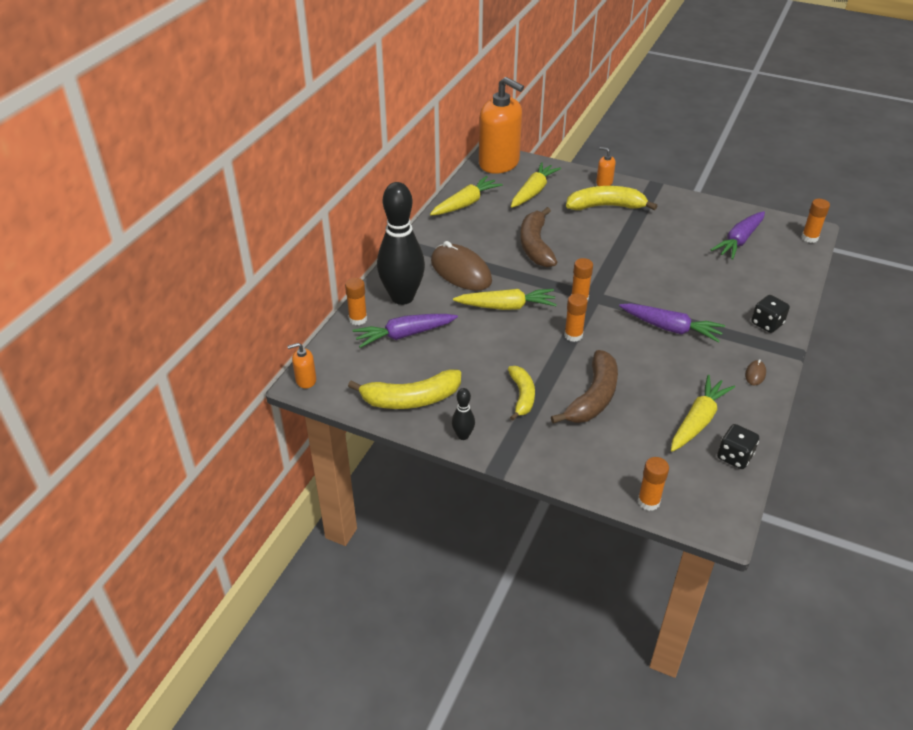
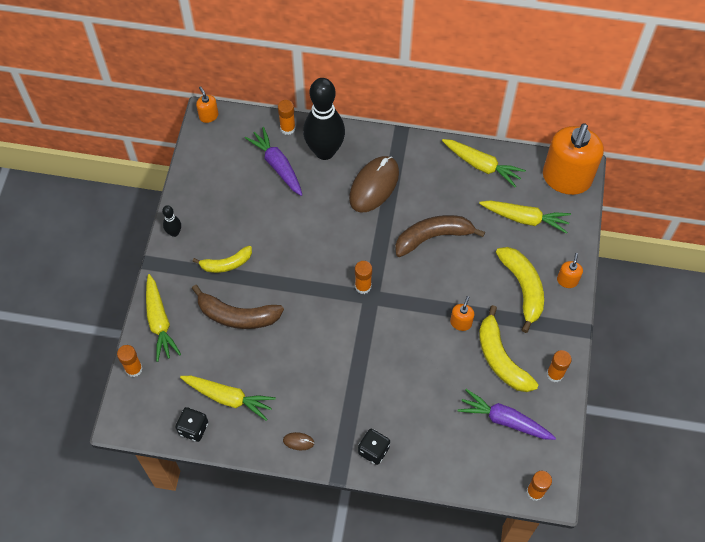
camera: 75 degrees right, 20 degrees up
yellow banana [348,370,461,409] -> yellow banana moved to [479,305,539,392]
yellow carrot [453,289,557,310] -> yellow carrot moved to [146,274,181,362]
orange glue stick [564,294,588,342] -> orange glue stick moved to [547,350,572,382]
purple carrot [619,303,725,343] -> none
none -> orange soap dispenser [450,296,474,331]

